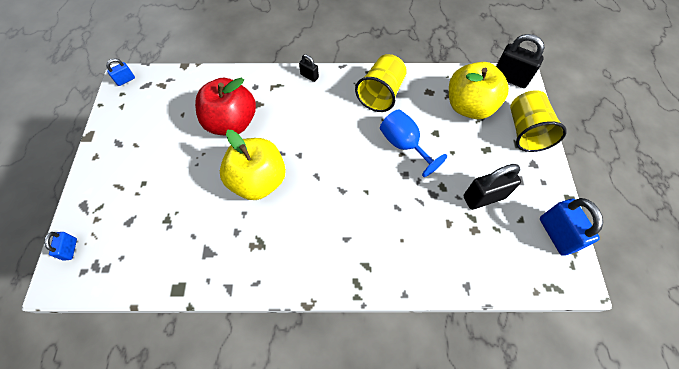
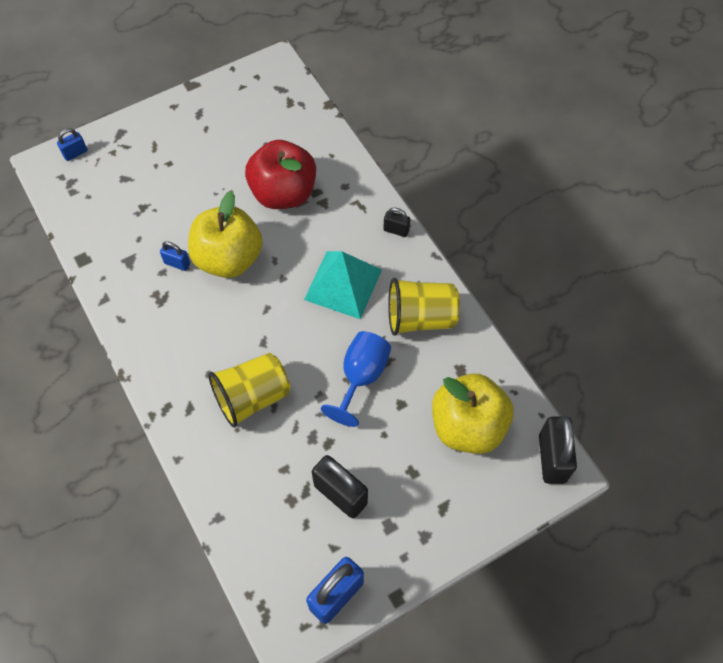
camera: 60 degrees right, 0 degrees up
blue padlock [106,58,135,86] -> blue padlock moved to [160,241,190,271]
black padlock [299,54,319,82] -> black padlock turned 75 degrees counterclockwise [383,208,410,237]
yellow cup [510,90,567,152] -> yellow cup moved to [208,353,290,428]
none -> turquoise pyramid [304,251,382,319]

